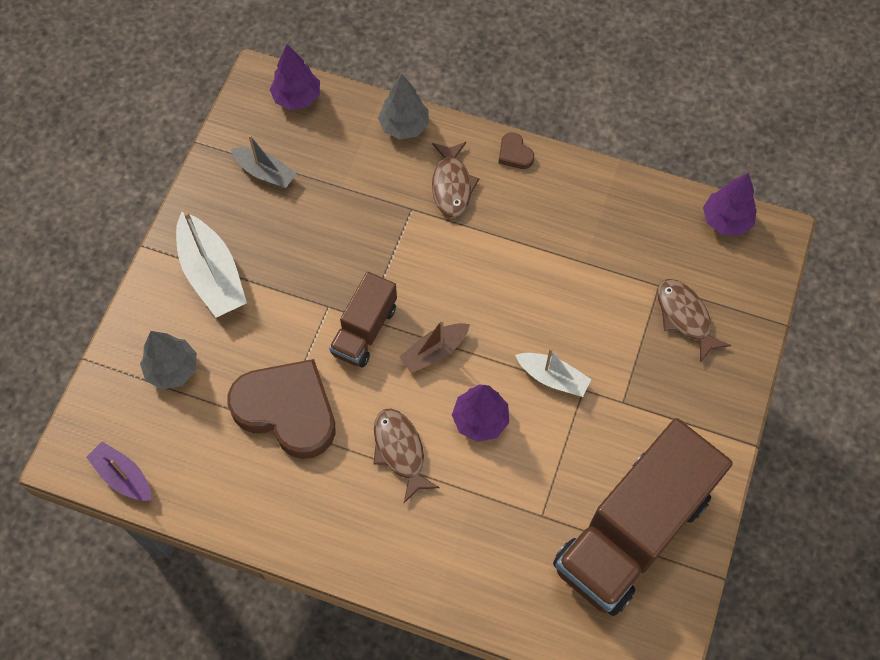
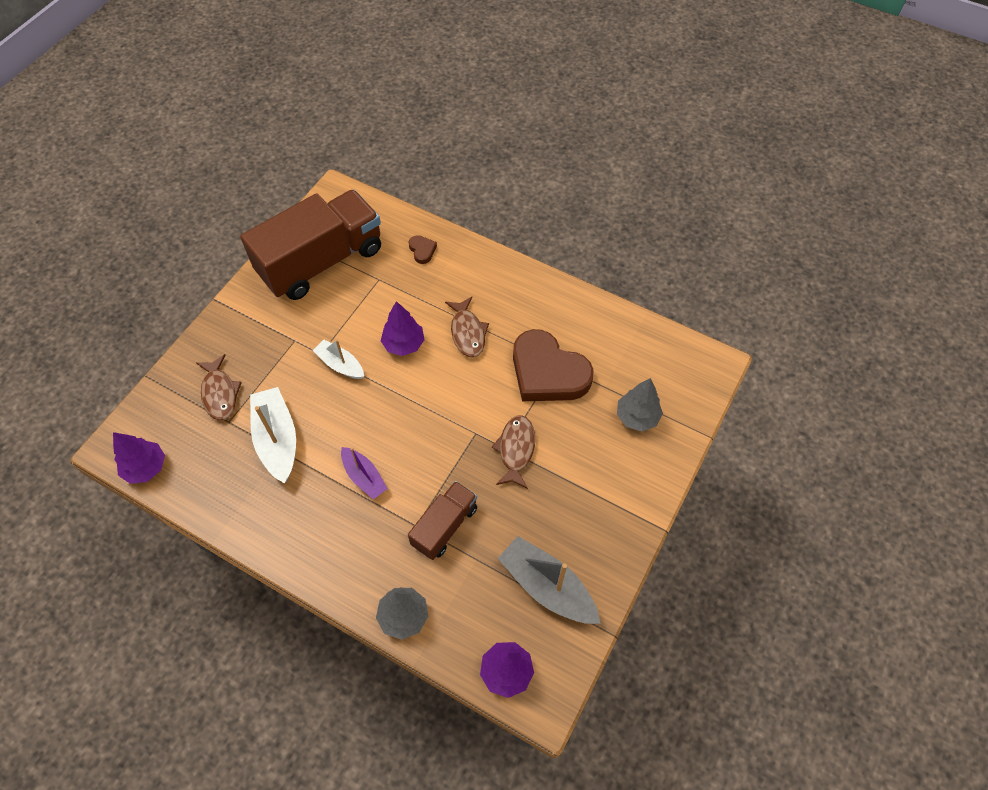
camera: 170 degrees left, 5 degrees down
purple boat [86,442,151,501] -> purple boat moved to [341,447,388,499]
white boat [176,211,247,318] -> white boat moved to [250,387,296,483]
grey boat [231,135,297,189] -> grey boat [498,536,601,624], size x1.64
brown truck [329,272,397,368] -> brown truck moved to [408,481,477,560]
brown boat [400,320,470,373] -> none
brown fish [432,142,479,218] -> brown fish moved to [492,415,535,489]
brown heart [499,132,534,169] -> brown heart moved to [409,235,437,264]

